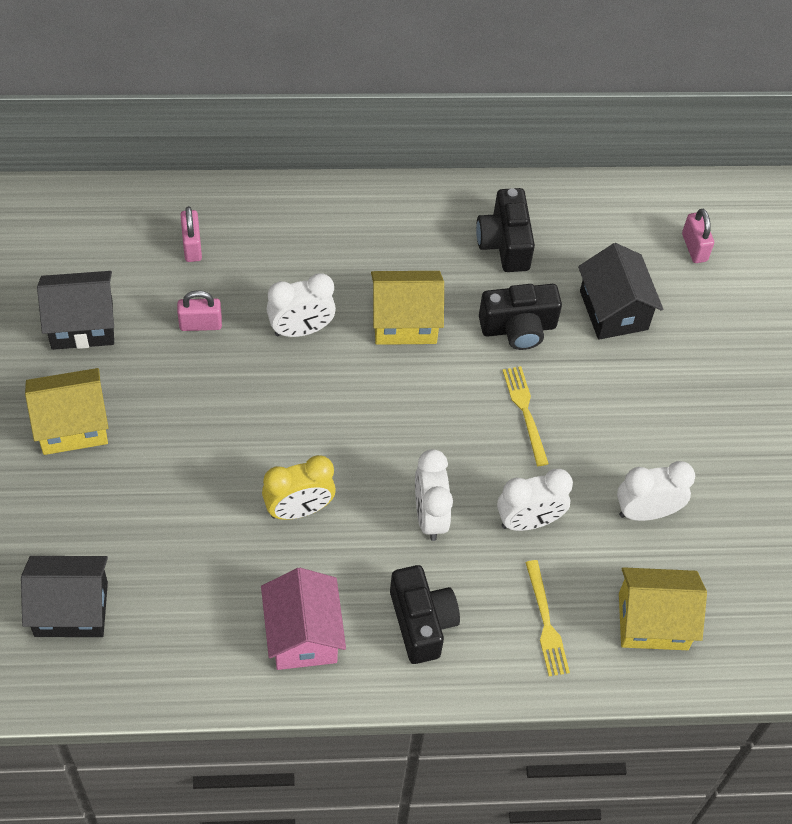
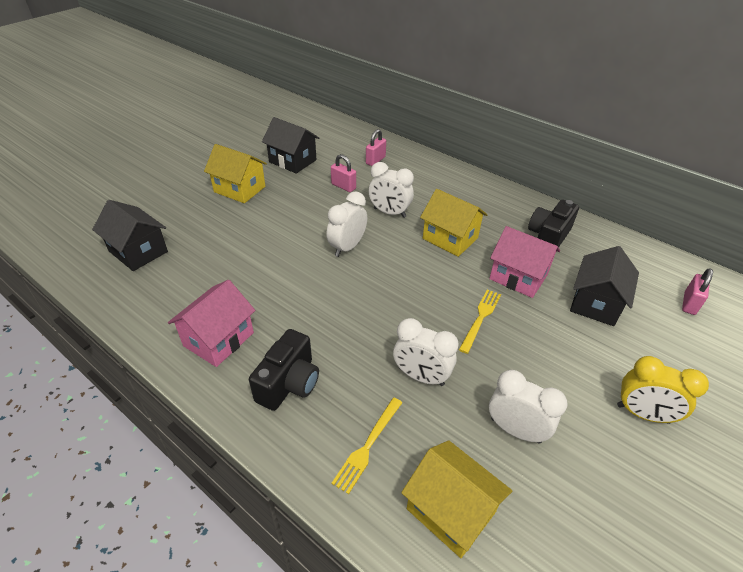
camera: 45 degrees right, 15 degrees down
yellow clock [262,455,336,520] -> yellow clock moved to [617,356,709,424]
white clock [415,449,453,541] -> white clock moved to [326,191,367,257]
black camera [479,284,562,350] -> pink house [489,226,560,298]

